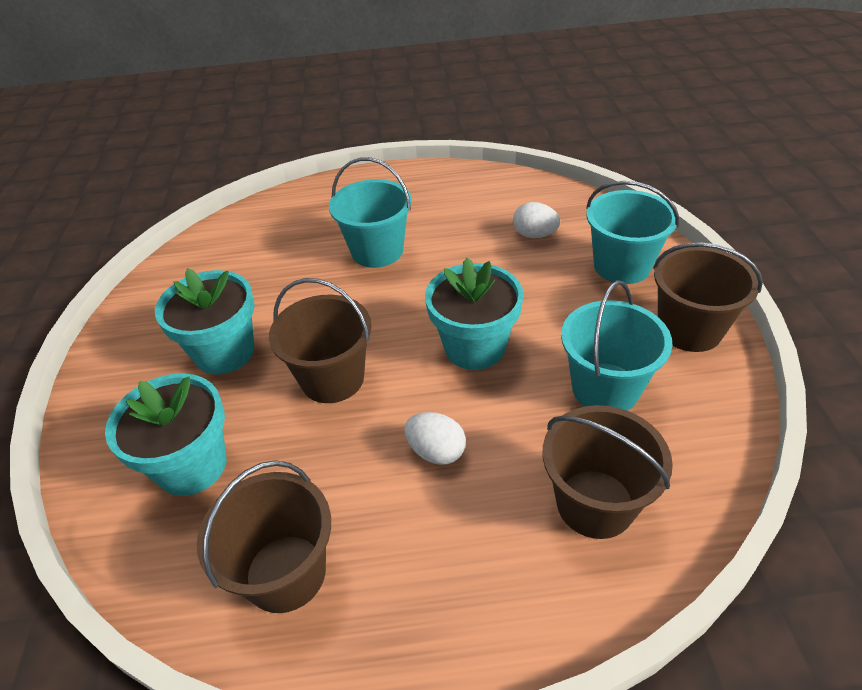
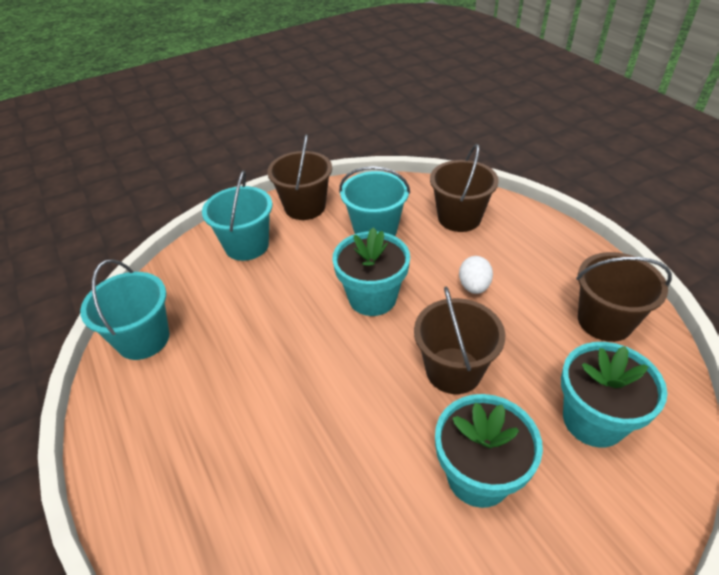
camera: 115 degrees left, 0 degrees up
turquoise bucket [329,157,412,268] -> turquoise bucket moved to [80,259,169,360]
white egg [513,202,560,238] -> none

